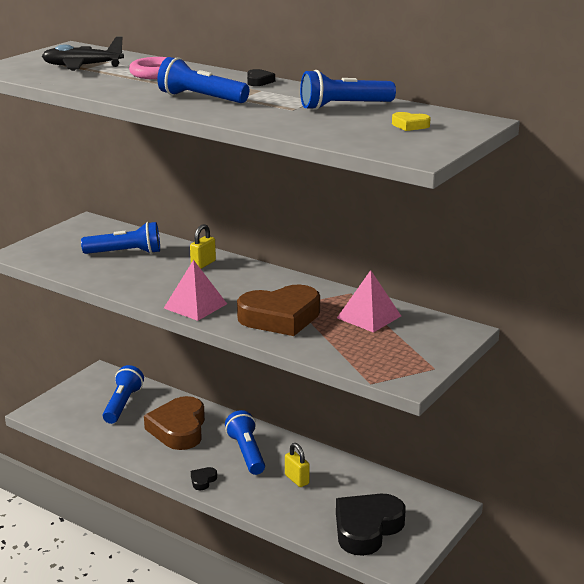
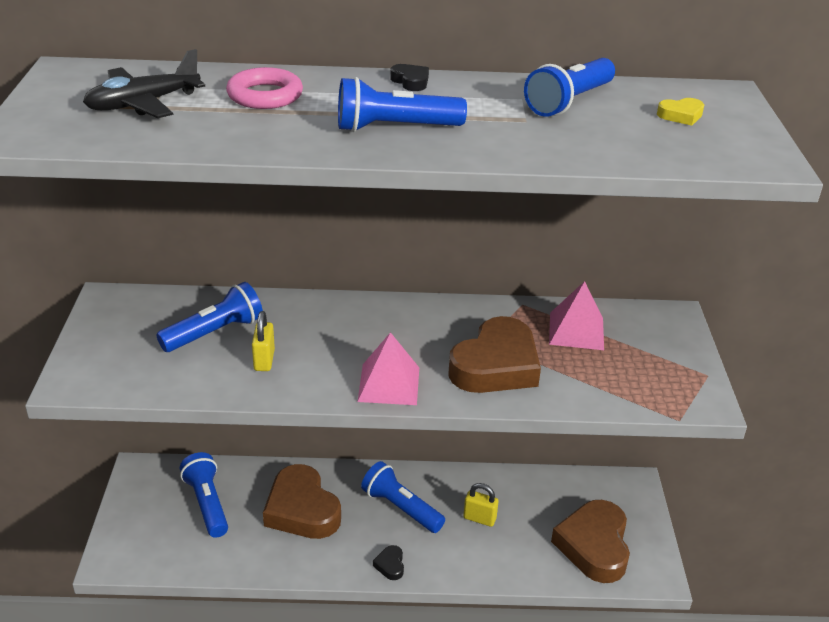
camera: 35 degrees left, 10 degrees up
yellow padlock [190,224,216,269] -> yellow padlock moved to [252,311,275,371]
black heart [336,494,405,556] -> brown heart [551,500,630,583]

